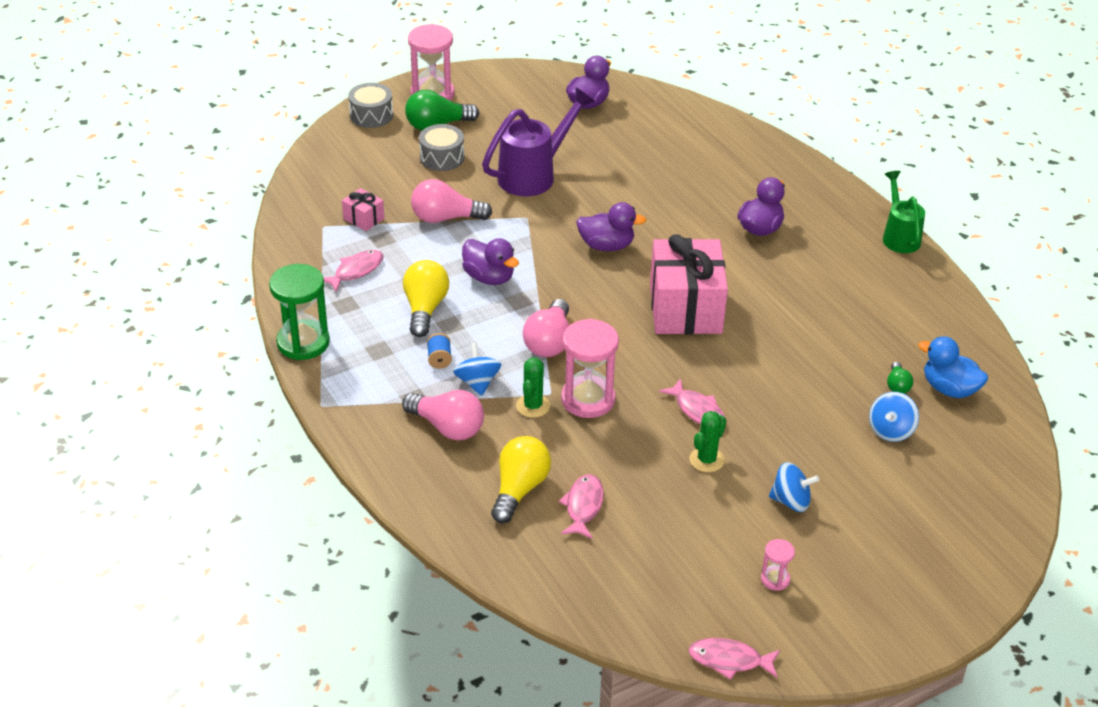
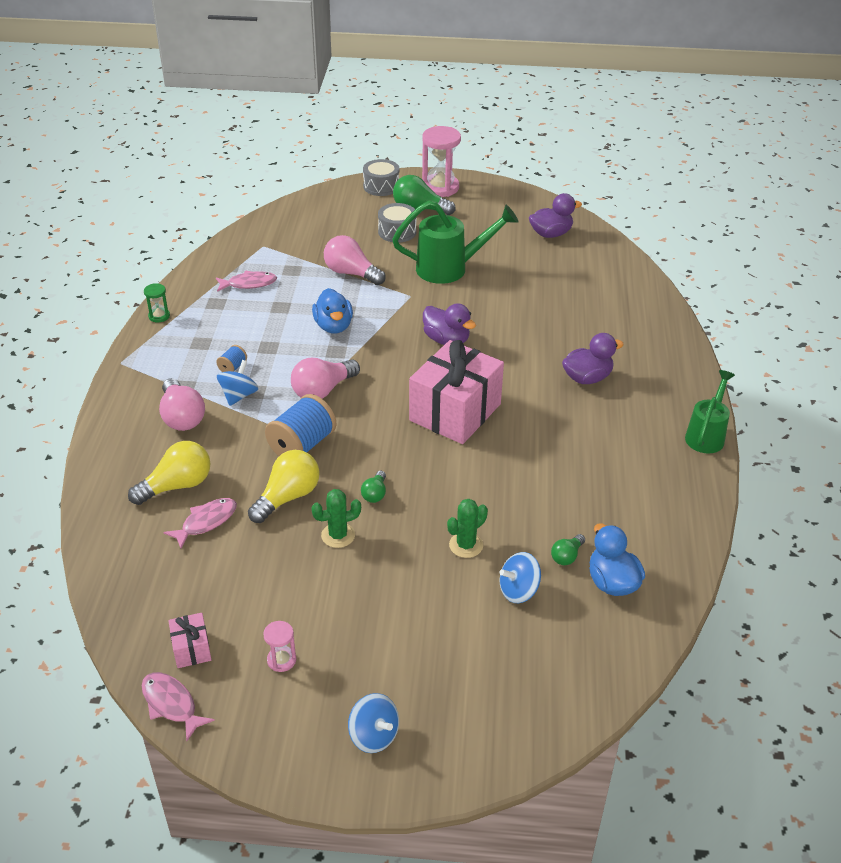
camera: 35 degrees right, 0 degrees up
green hourglass [269,264,330,360] -> green hourglass [144,283,170,322], size x0.48
pink gift [342,188,385,231] -> pink gift moved to [168,613,211,668]
yellow light bulb [403,260,449,337] -> yellow light bulb moved to [248,450,320,523]
purple duck [462,238,519,285] -> blue duck [312,288,353,333]
purple watering can [482,88,595,196] -> green watering can [392,200,518,284]
green cactus [516,358,550,418] -> green cactus moved to [447,499,488,558]
pink hourglass [561,319,619,418] -> blue spool [265,394,336,456]
pink fish [659,378,726,425] -> green light bulb [361,471,386,503]
blue spinning top [769,462,819,512] -> blue spinning top moved to [348,693,399,753]

